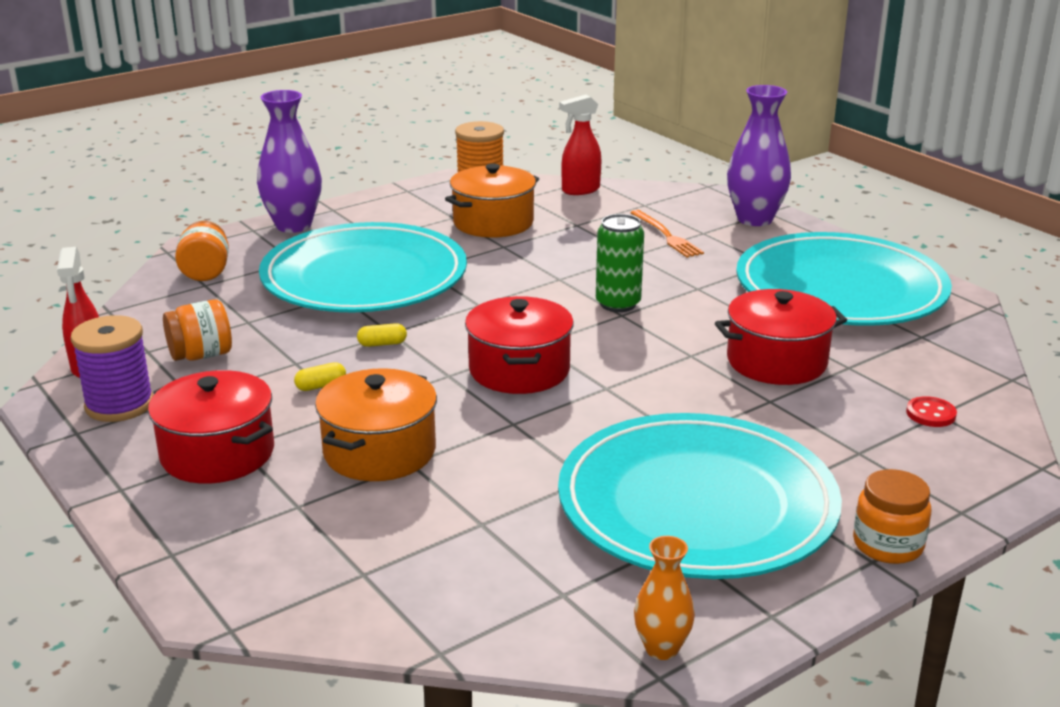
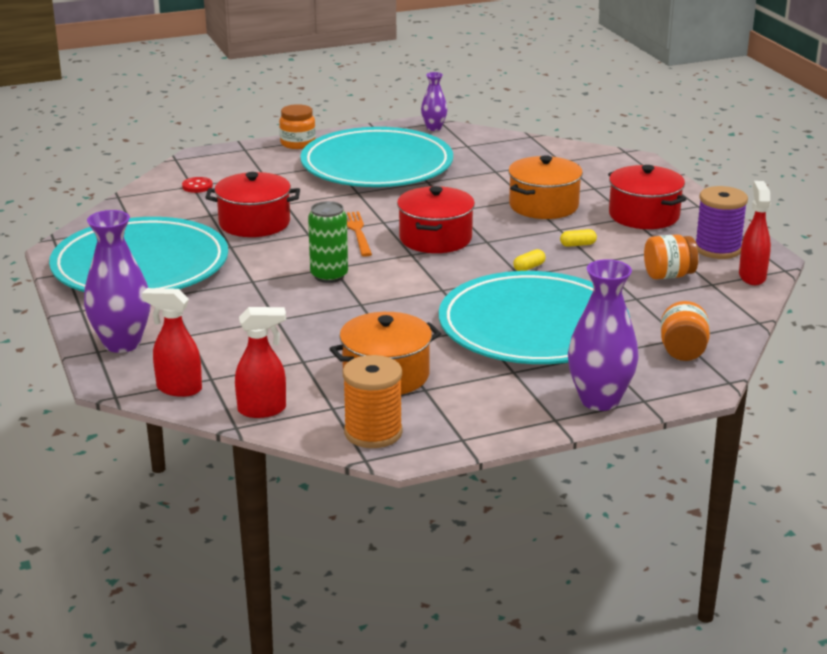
camera: 165 degrees left, 0 degrees up
yellow capsule [357,323,407,347] -> yellow capsule turned 45 degrees counterclockwise [513,249,546,271]
orange fork [630,210,704,257] -> orange fork moved to [347,211,372,257]
orange vase [634,536,695,660] -> purple vase [421,72,447,131]
none -> red spray bottle [142,288,202,397]

